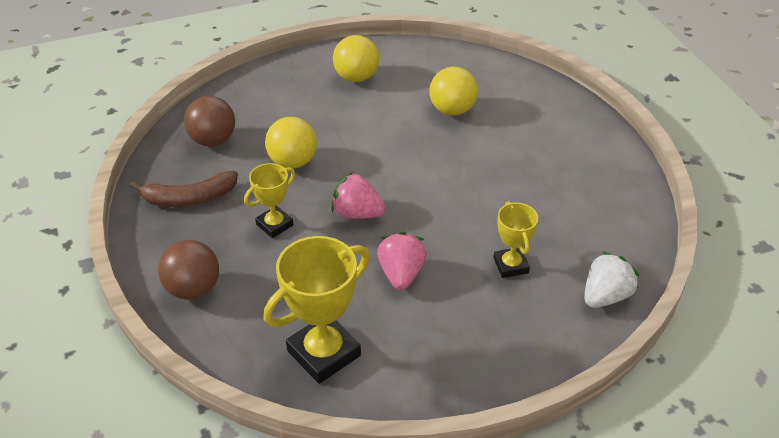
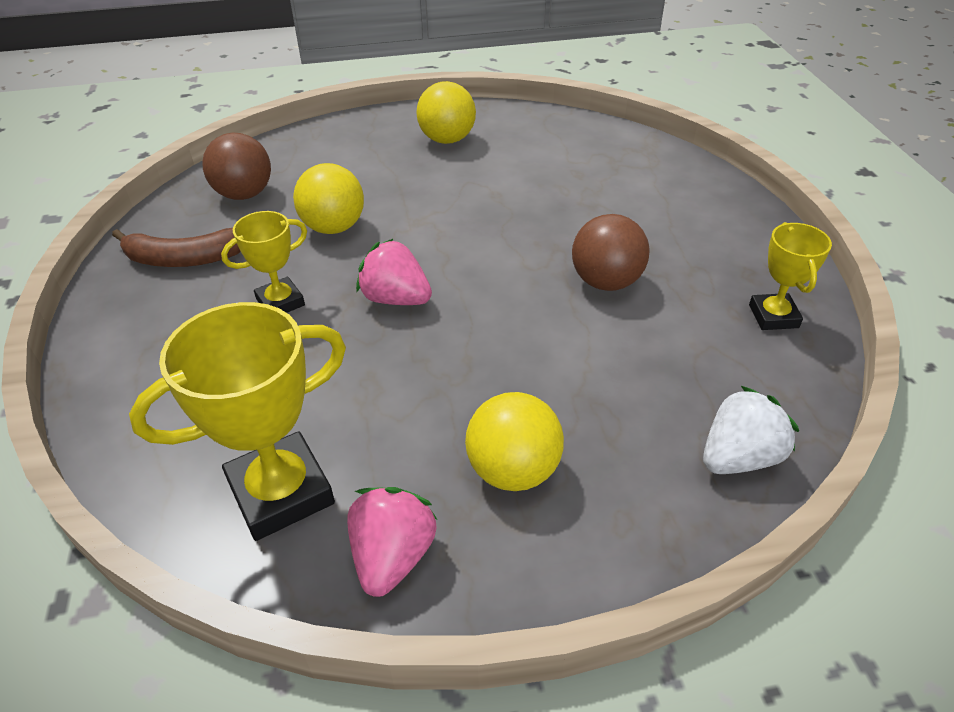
camera: 10 degrees right, 0 degrees up
brown ball [158,240,219,300] -> brown ball moved to [572,214,650,291]
pink strawberry [377,232,427,290] -> pink strawberry moved to [347,487,437,597]
yellow ball [429,67,478,115] -> yellow ball moved to [465,392,564,491]
yellow trophy [494,201,538,278] -> yellow trophy moved to [749,222,832,330]

